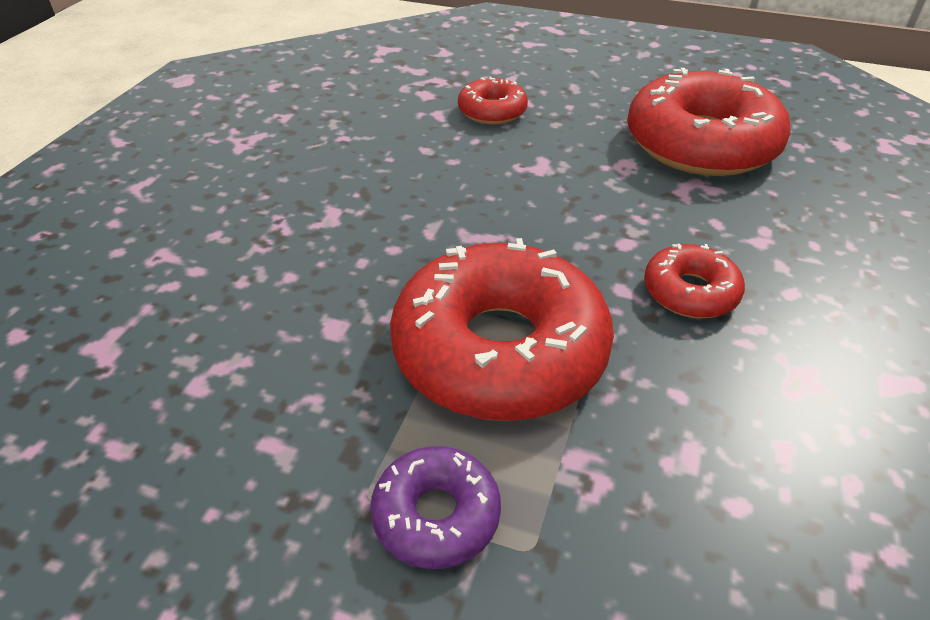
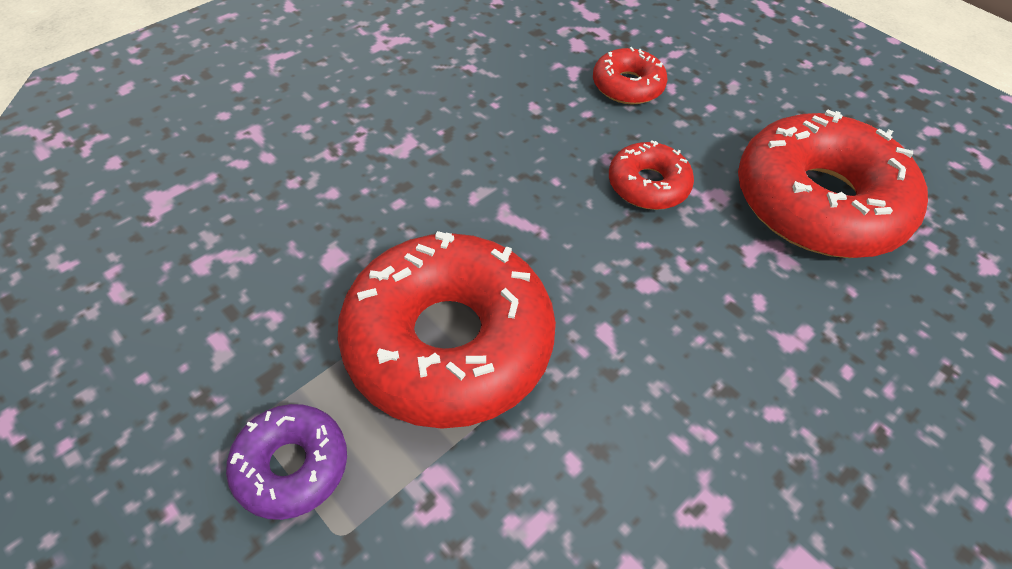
camera: 25 degrees right, 10 degrees up
red donut [644,244,745,318] -> red donut moved to [609,140,694,210]

